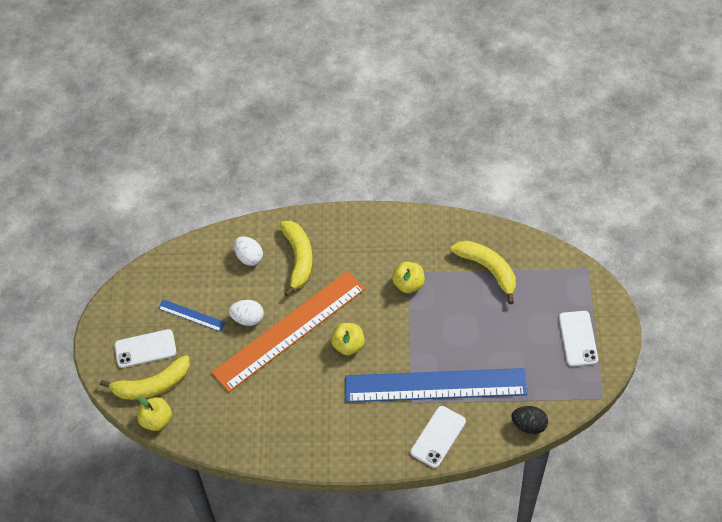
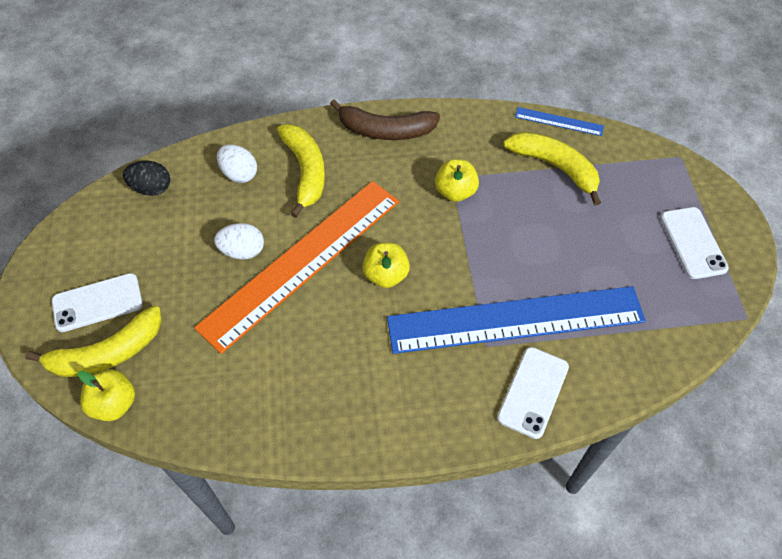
camera: 10 degrees left, 0 degrees up
blue ruler [158,299,226,332] -> blue ruler moved to [515,107,604,136]
black egg [511,406,548,434] -> black egg moved to [123,161,170,196]
none -> brown banana [330,99,440,140]

